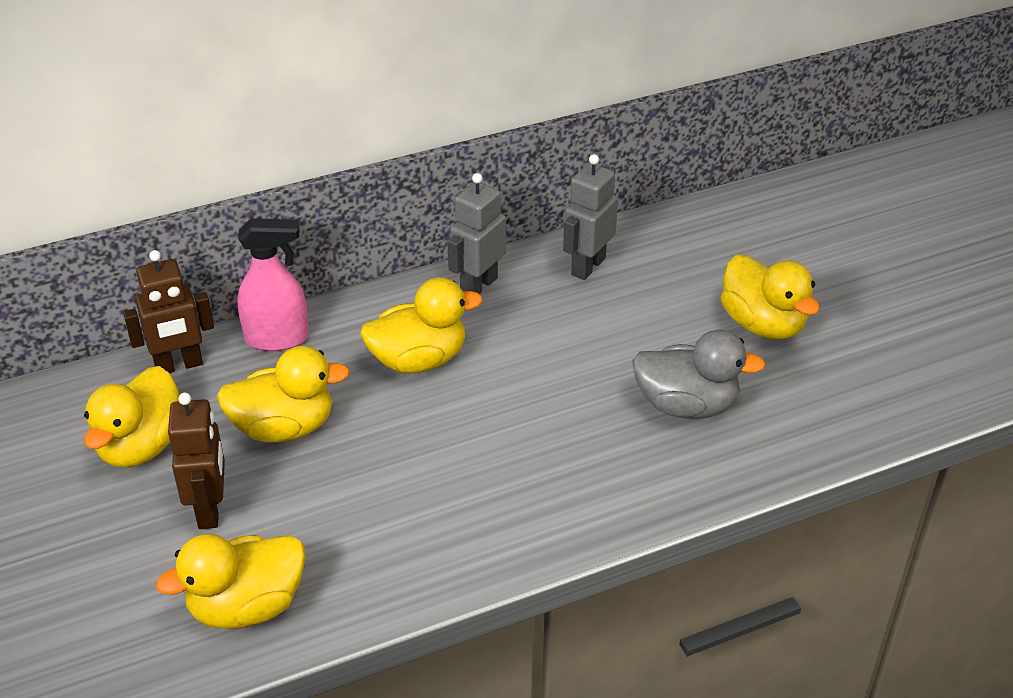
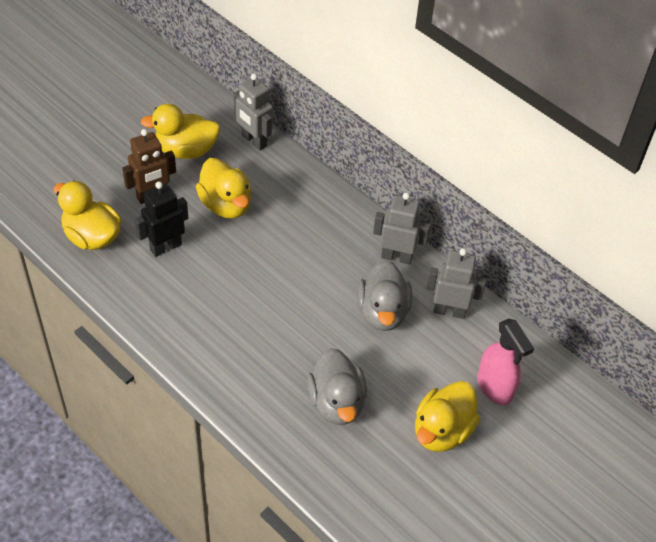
camera: 65 degrees right, 10 degrees up
brown robot [123,250,214,373] -> grey robot [234,73,273,151]
pink spray bottle [237,218,309,351] -> pink spray bottle moved to [477,319,534,405]
yellow duck [360,277,483,373] -> none
none -> black robot [134,181,188,257]
none -> grey duck [357,260,412,331]

